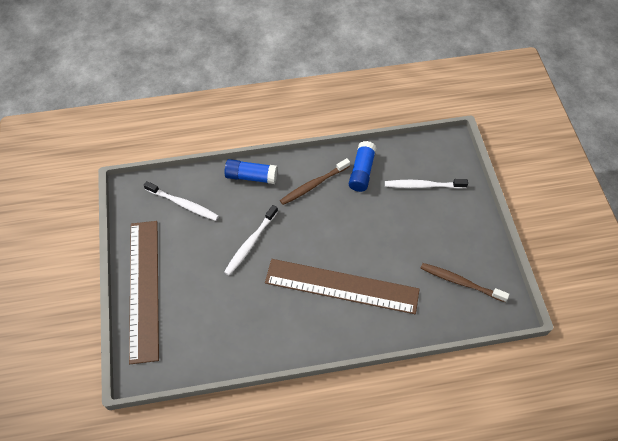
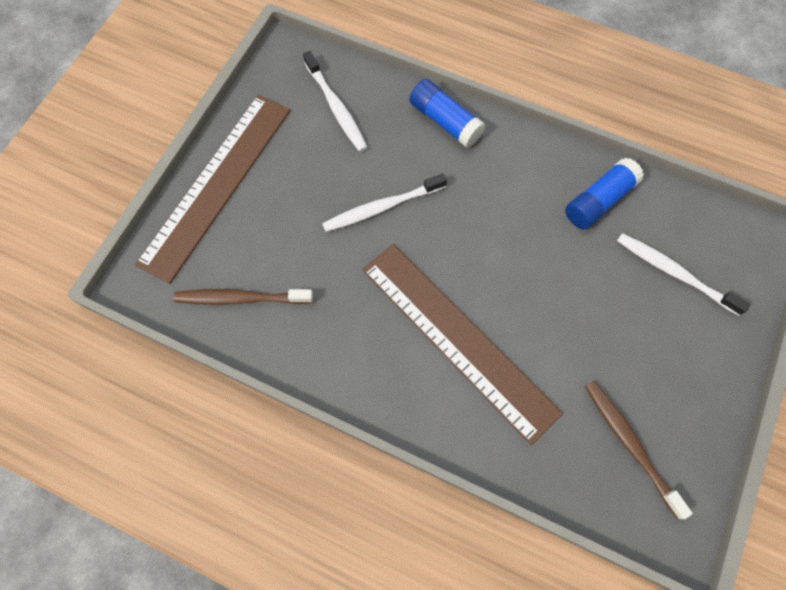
camera: 35 degrees right, 10 degrees up
brown toothbrush [280,158,350,205] -> brown toothbrush moved to [173,289,313,305]

